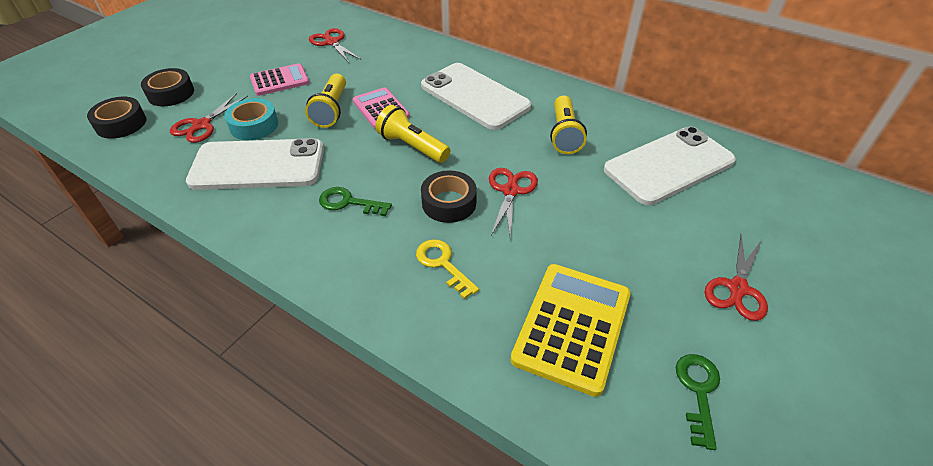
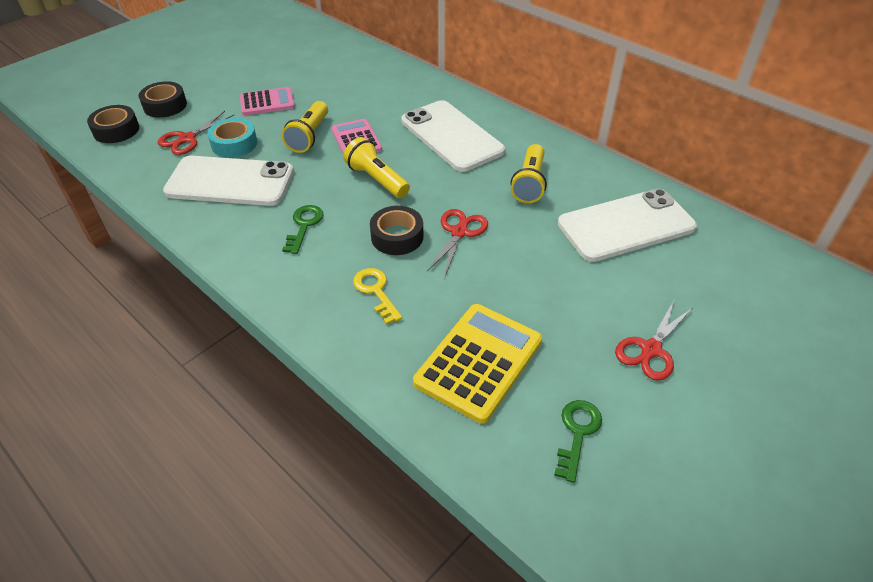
camera: 10 degrees right, 0 degrees up
red scissors [309,28,361,63] -> none
green key [319,187,392,216] -> green key turned 75 degrees clockwise [282,205,324,254]

